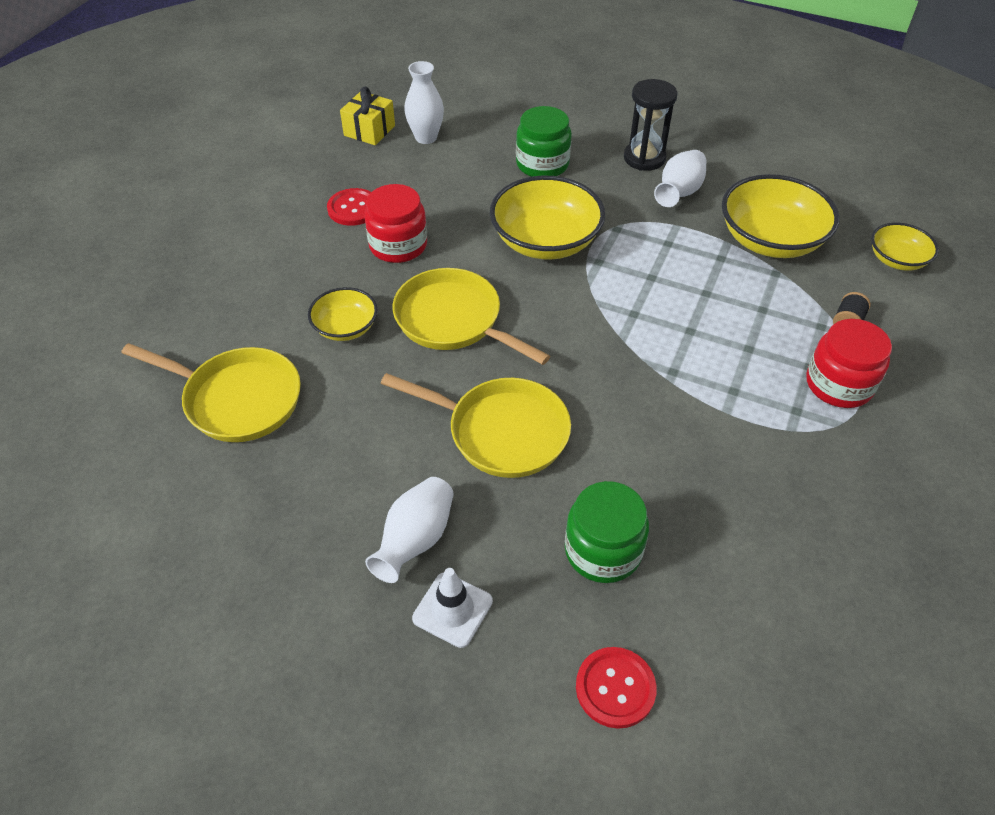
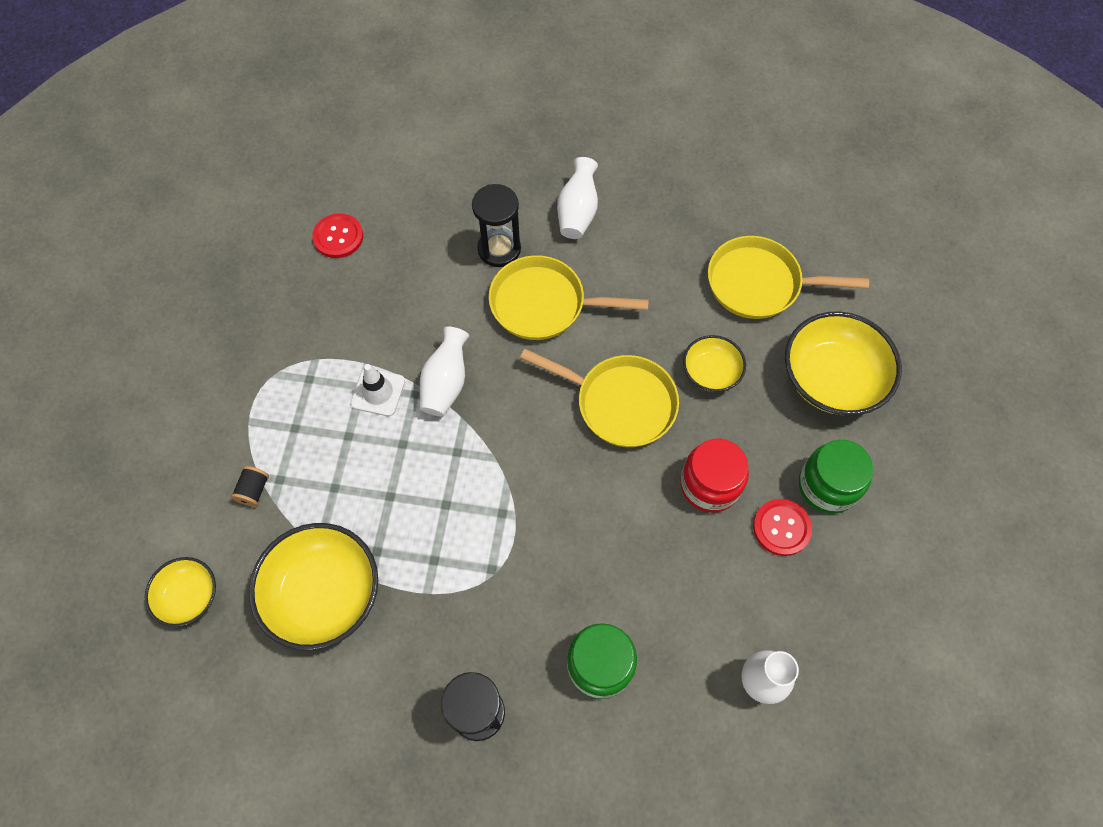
camera: 165 degrees right, 15 degrees up
yellow gift [340,87,395,145] -> none
white traffic cone [412,568,493,648] -> white traffic cone moved to [350,364,405,416]
yellow bowl [490,176,605,260] -> yellow bowl moved to [785,311,902,416]
green jar [565,481,649,583] -> green jar moved to [799,440,873,514]
red button [576,647,657,729] -> red button moved to [312,213,363,258]
white vase [654,150,706,207] -> white vase moved to [420,327,469,416]
red jar [806,319,892,408] -> none
none -> black hourglass [472,184,521,267]

